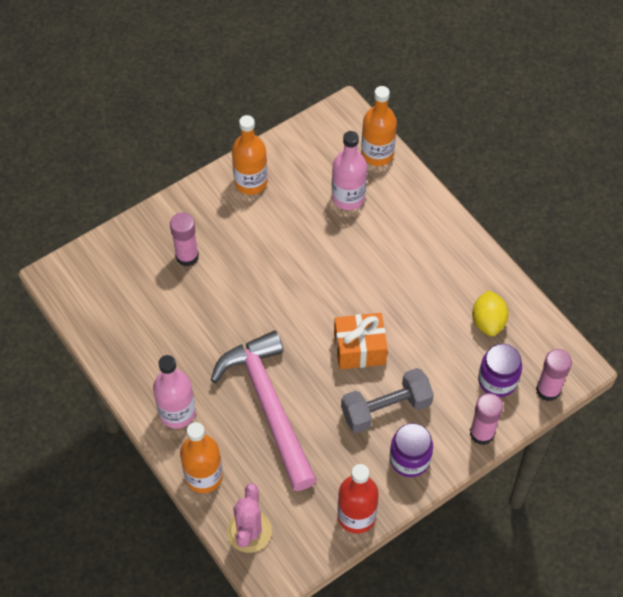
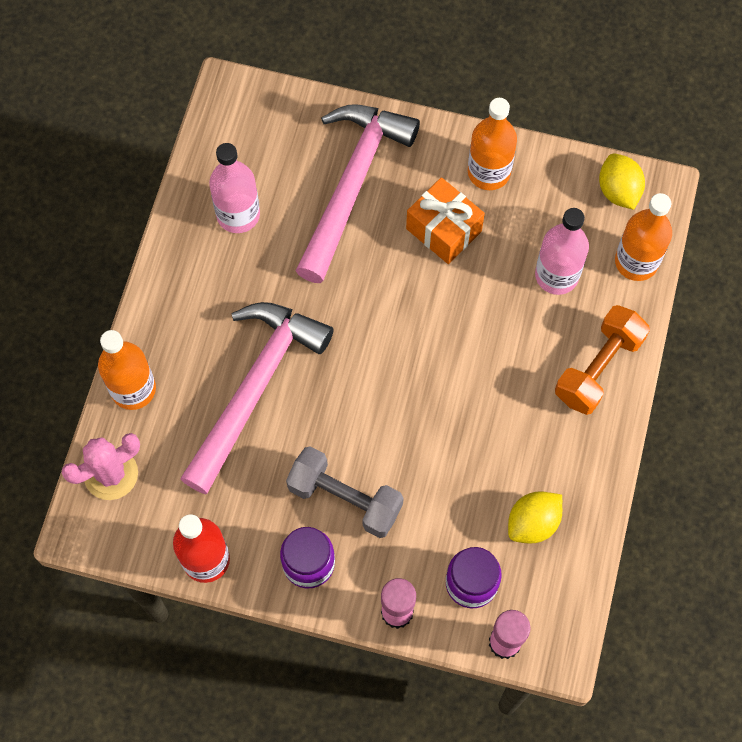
camera: 50 degrees right, 10 degrees up
pink bottle [153,355,196,428] -> pink bottle moved to [209,143,260,233]
pink glue stick [170,212,199,266] -> pink hammer [295,104,420,283]
orange gift [334,313,388,370] -> orange gift moved to [406,177,485,264]
none -> orange dumbbell [555,305,650,415]
none -> yellow lemon [599,154,645,210]

